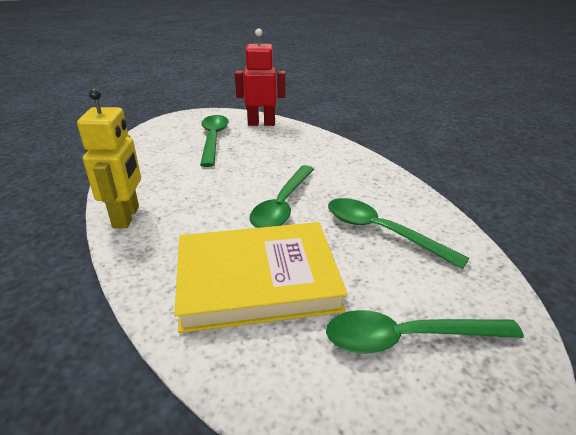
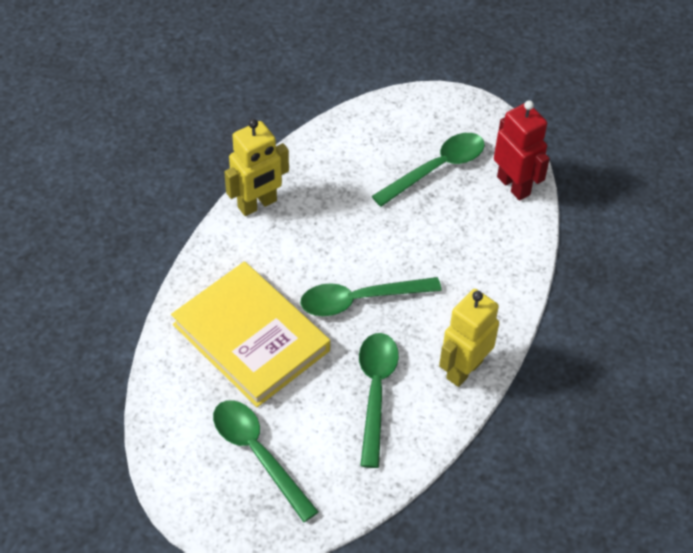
camera: 55 degrees right, 20 degrees up
none -> yellow robot [439,289,499,387]

